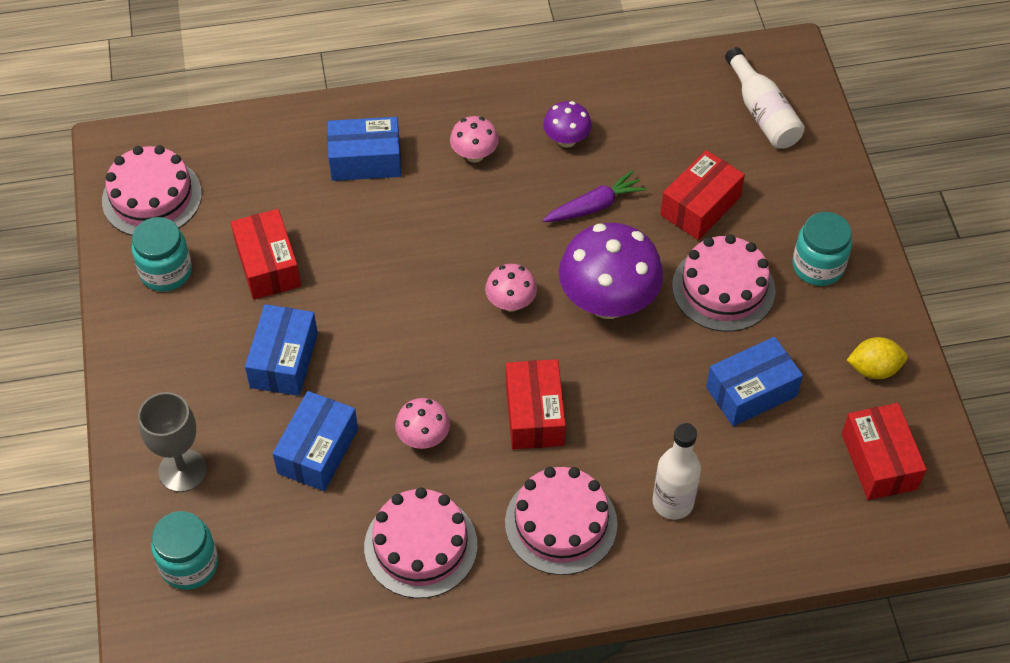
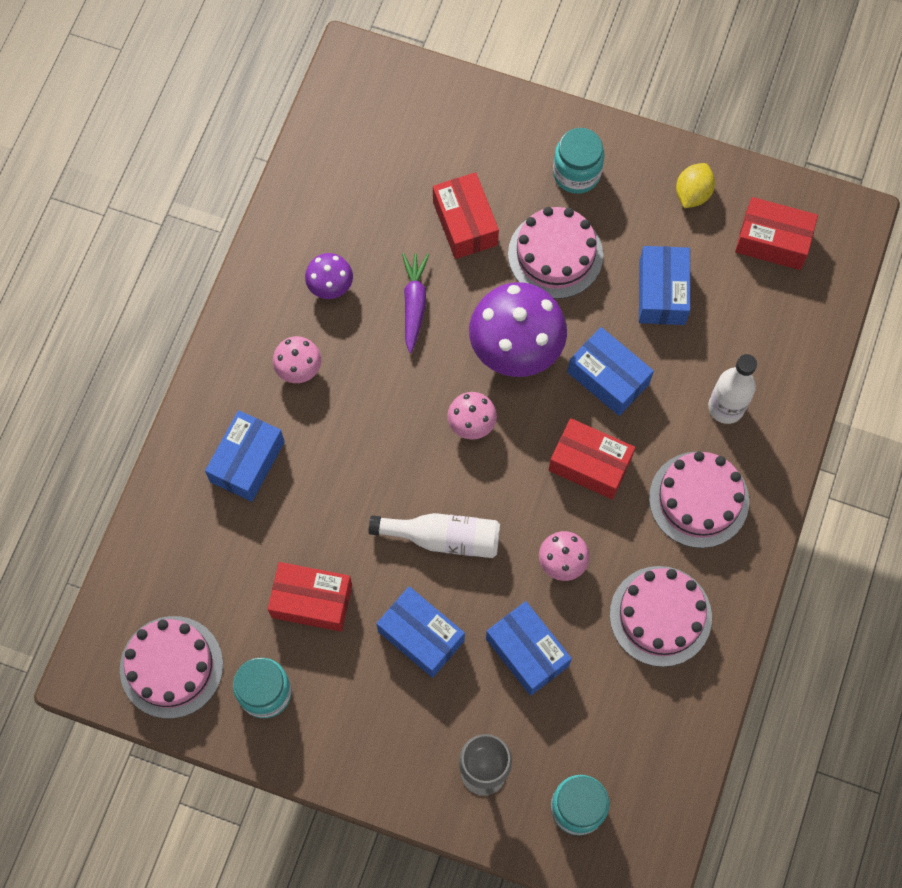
camera: 60 degrees left, 15 degrees up
white bottle [725,47,805,148] -> white bottle moved to [369,513,500,558]
none -> blue box [567,327,654,416]

